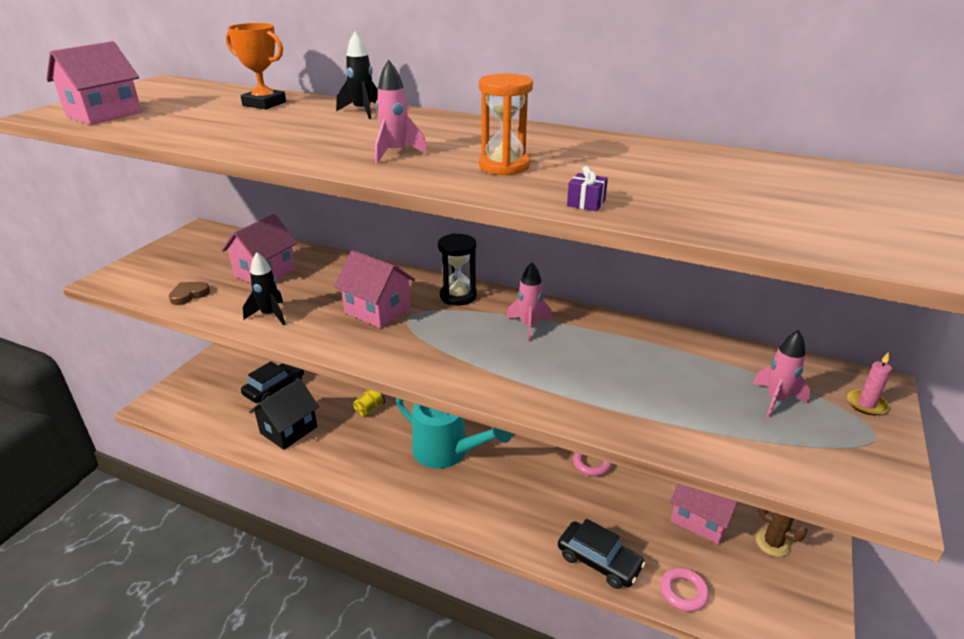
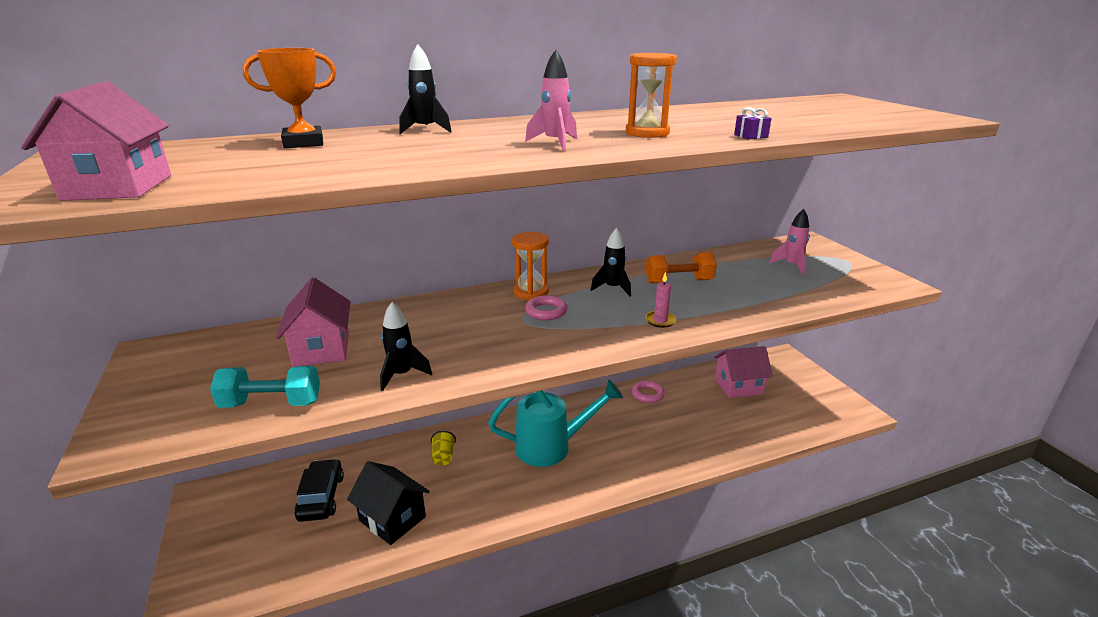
camera: 45 degrees left, 5 degrees down
brown heart [169,282,210,305] -> turquoise dumbbell [210,366,320,408]
black house [249,379,319,450] -> black house turned 45 degrees counterclockwise [347,461,430,545]
pink house [334,250,415,328] -> none
black hourglass [438,233,477,306] -> orange hourglass [512,232,549,300]
pink rocket [506,262,552,341] -> black rocket [591,228,631,297]
black car [558,519,646,589] -> none
pink ring [660,567,709,612] -> pink ring moved to [525,295,567,320]
brown cactus [756,508,808,557] -> none
pink candle [847,352,892,415] -> pink candle moved to [645,272,677,328]
none -> orange dumbbell [646,252,717,284]

